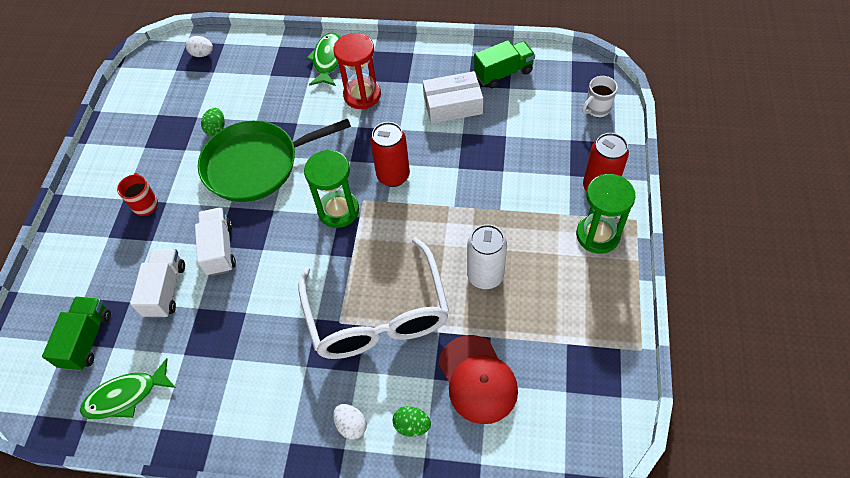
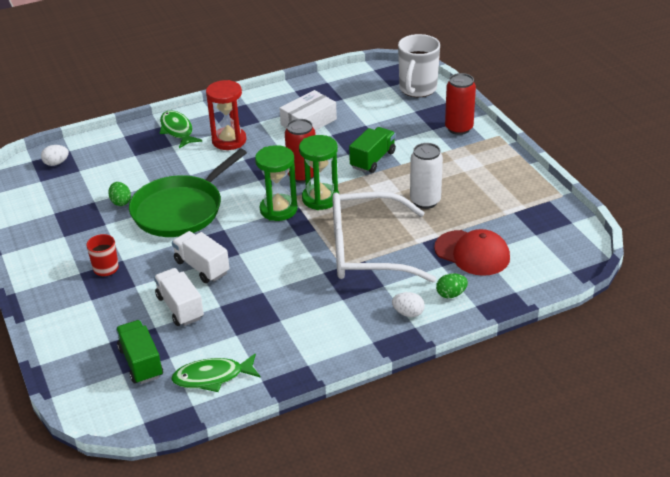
camera: 35 degrees left, 20 degrees down
green fish [80,358,176,420] -> green fish turned 45 degrees clockwise [171,353,261,392]
white glasses [298,237,449,359] -> white glasses turned 135 degrees clockwise [332,192,436,283]
green truck [474,40,535,88] -> green truck moved to [349,127,396,173]
green hourglass [576,174,636,254] -> green hourglass moved to [299,135,339,210]
white mug [582,76,618,117] -> white mug [398,34,440,97], size x1.82

